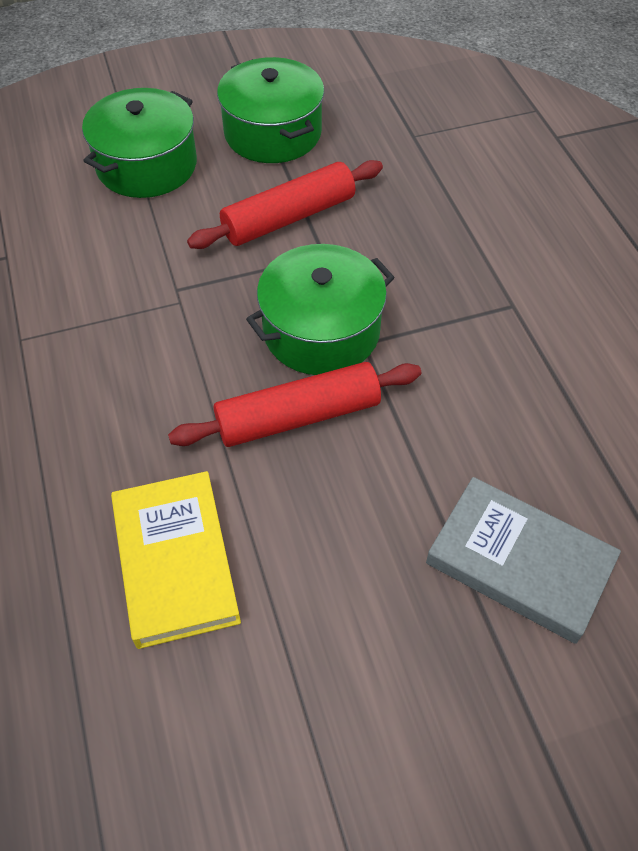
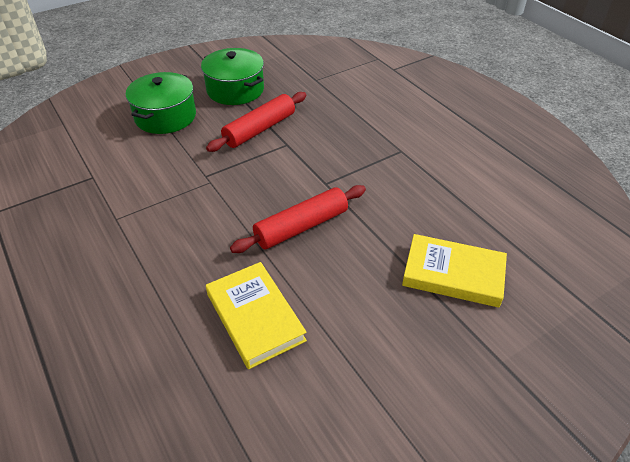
camera: 15 degrees left, 10 degrees down
green pot [246,244,395,375] -> none
grey book [426,477,621,644] -> yellow book [402,234,507,307]

